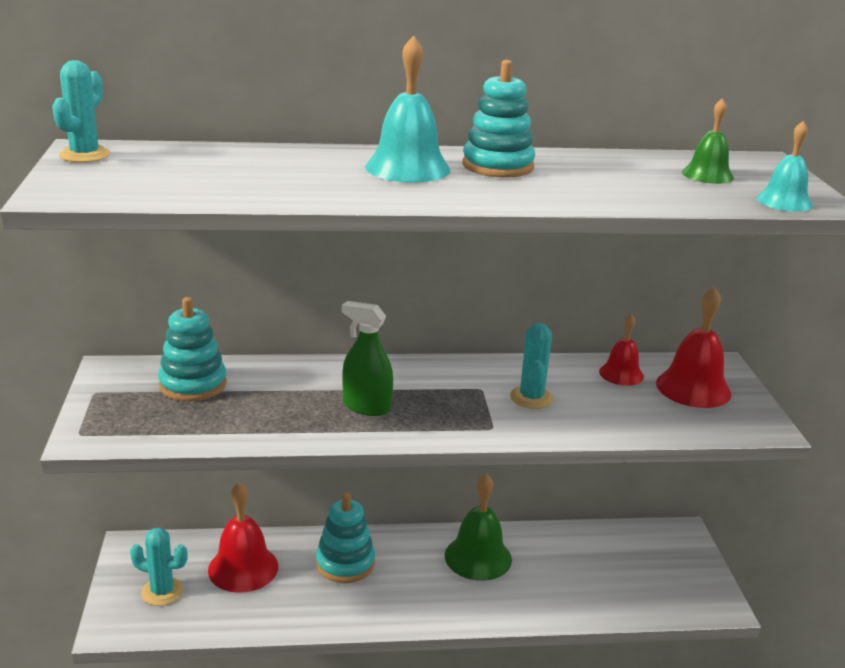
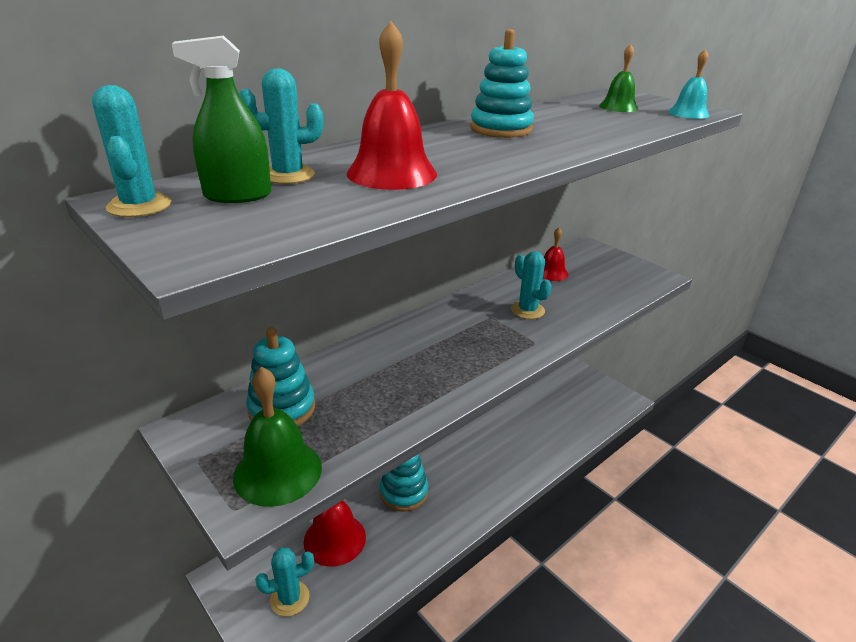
camera: 35 degrees left, 5 degrees up
green spray bottle [342,301,393,416] -> green spray bottle moved to [172,35,271,203]
turquoise bell [365,35,450,183] -> none
green bell [445,474,512,581] -> green bell moved to [233,366,322,507]
red bell [656,286,731,408] -> red bell moved to [347,21,437,190]
none -> turquoise cactus [239,68,323,184]

